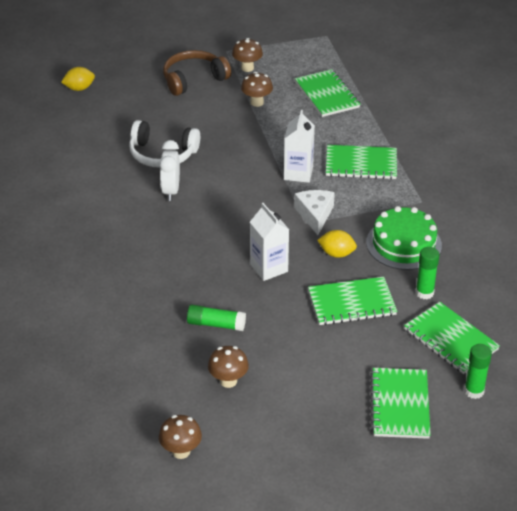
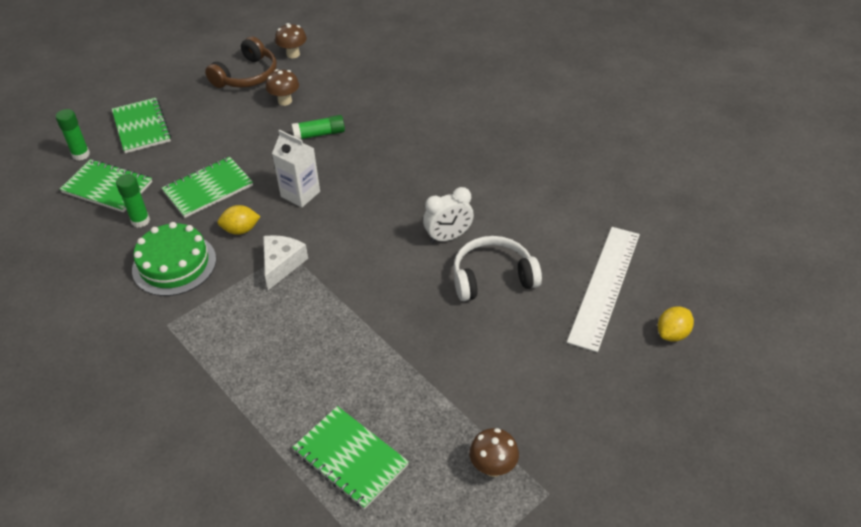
camera: 155 degrees right, 5 degrees up
white clock [159,140,180,201] -> white clock turned 90 degrees clockwise [423,187,474,243]
brown headphones [163,50,231,96] -> brown headphones moved to [205,36,277,88]
brown mushroom [241,72,273,107] -> none
white carton [284,110,315,183] -> none
white cheese [294,190,335,235] -> white cheese turned 135 degrees counterclockwise [263,235,308,290]
green notebook [326,145,397,179] -> none
none -> white ruler [567,227,640,352]

